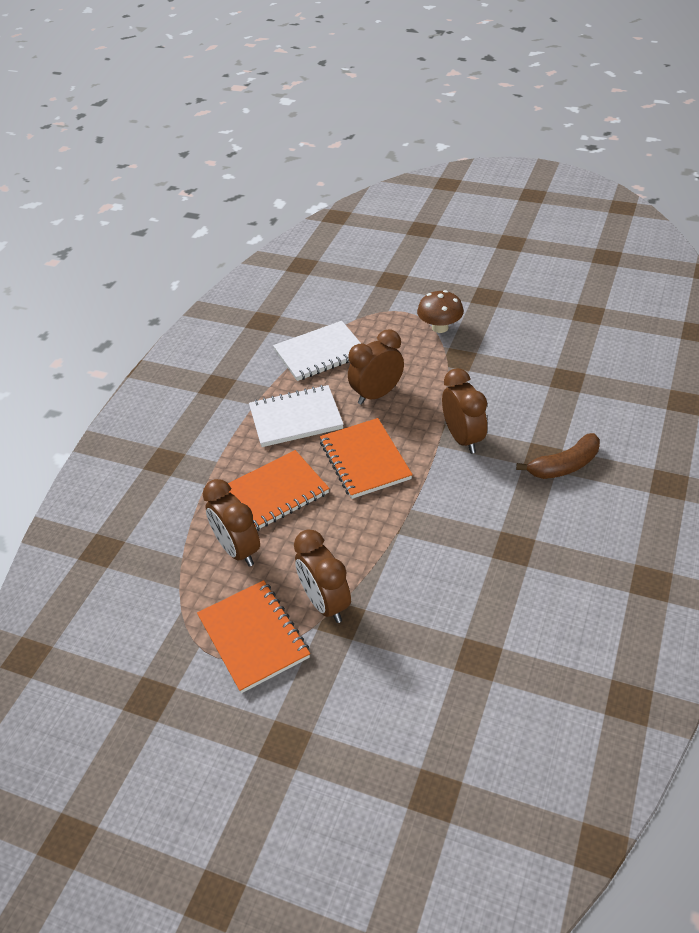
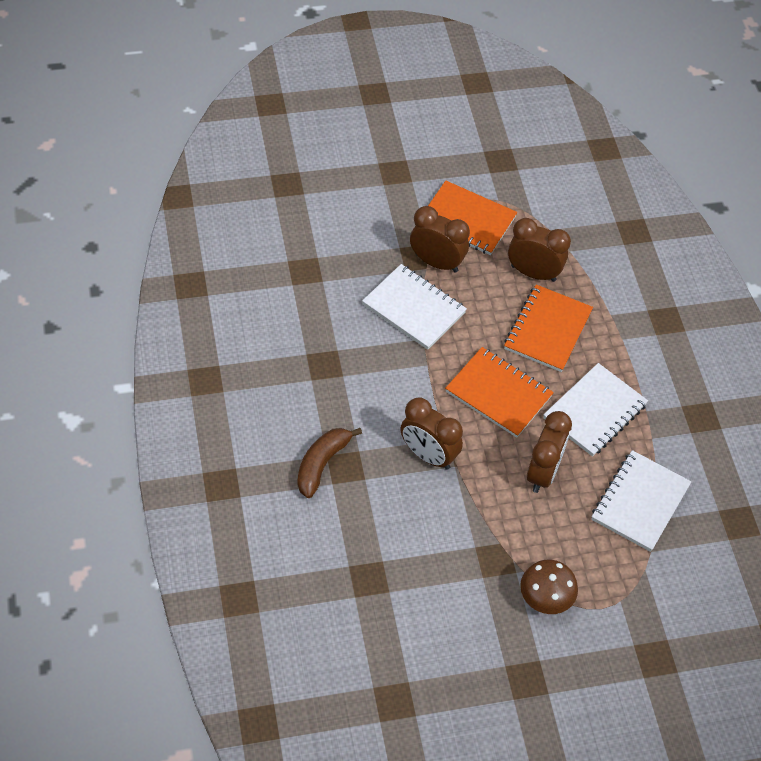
camera: 140 degrees right, 10 degrees up
none -> white notebook [362,264,467,350]

